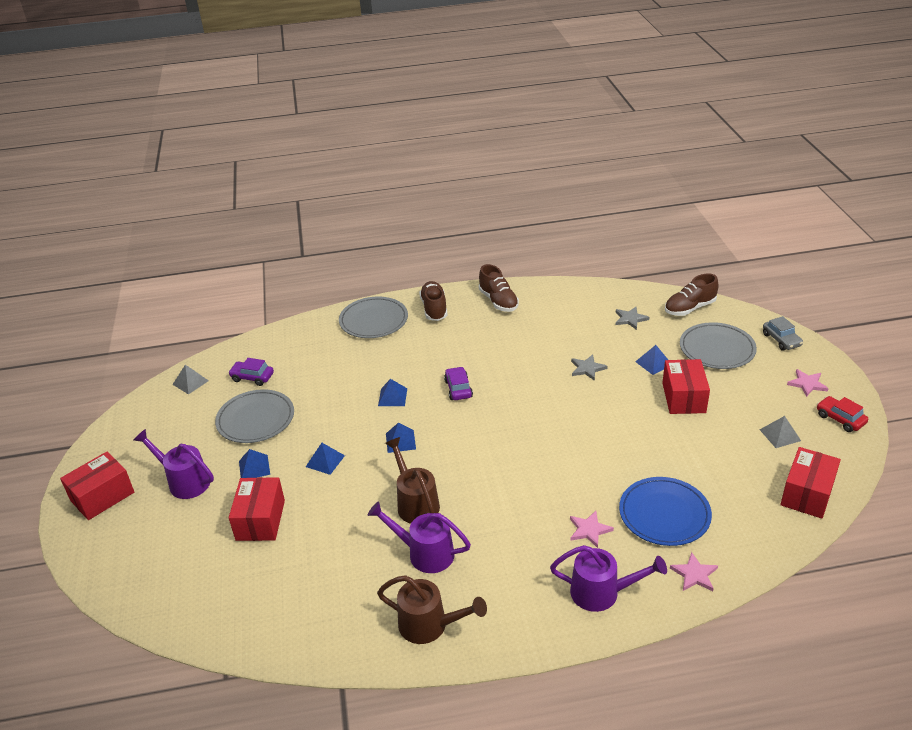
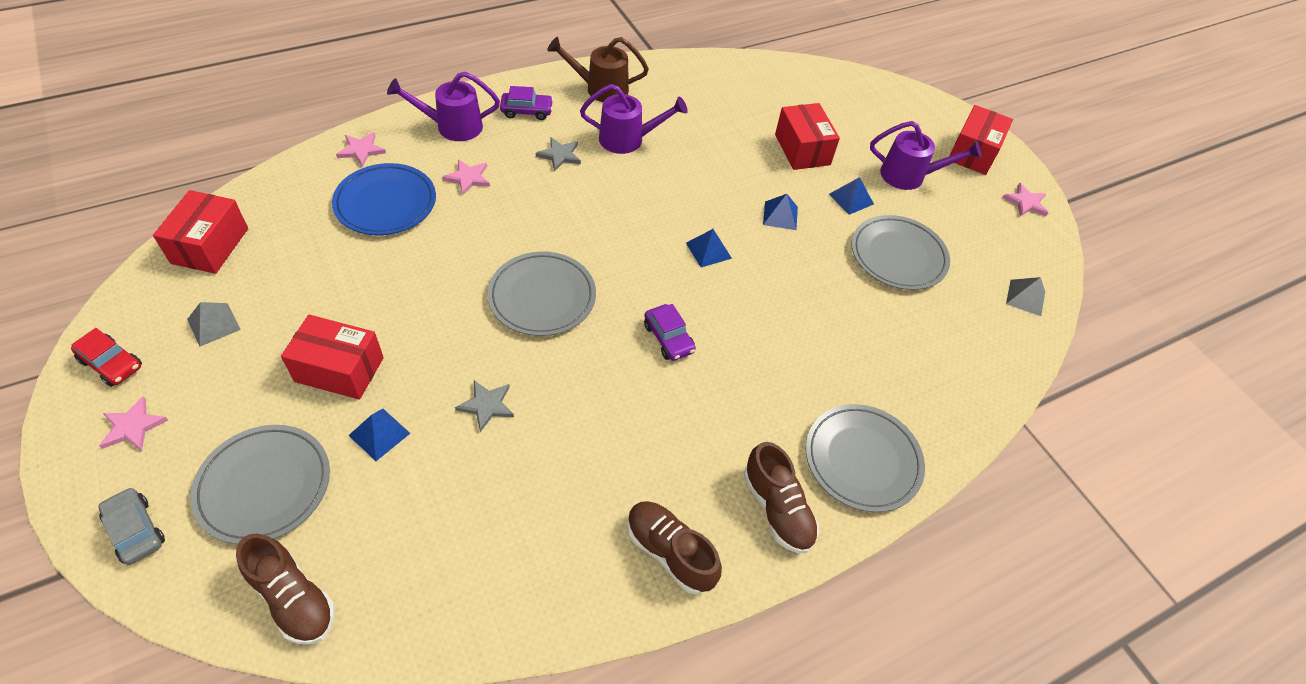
camera: 155 degrees right, 15 degrees up
purple car [228,358,274,386] -> purple car moved to [500,86,553,120]
blue pyramid [378,379,407,406] -> none
brown watering can [385,437,440,524] -> none
grey star [616,307,649,330] -> grey star moved to [536,137,581,172]
red box [662,359,710,414] -> red box turned 60 degrees counterclockwise [281,315,384,400]
brown shoe [665,274,719,316] -> brown shoe turned 90 degrees clockwise [236,533,335,644]
none -> grey plate [487,251,596,336]
none -> pink star [1002,183,1048,217]

